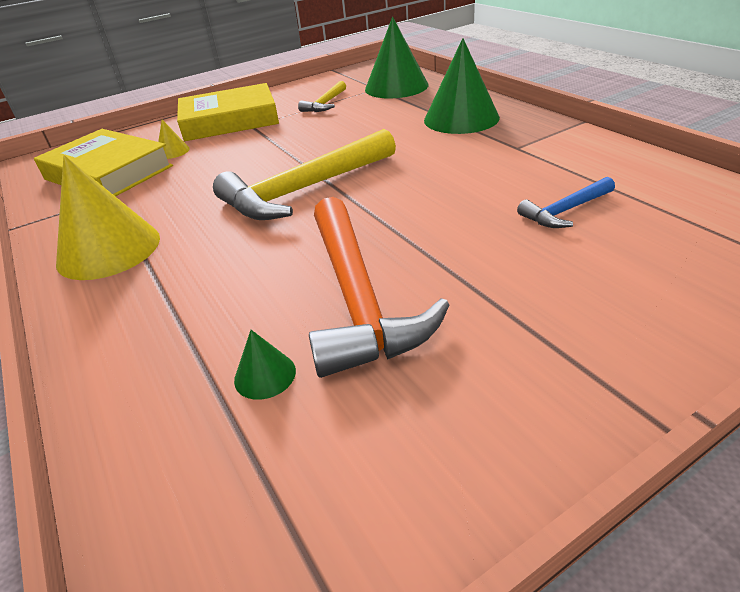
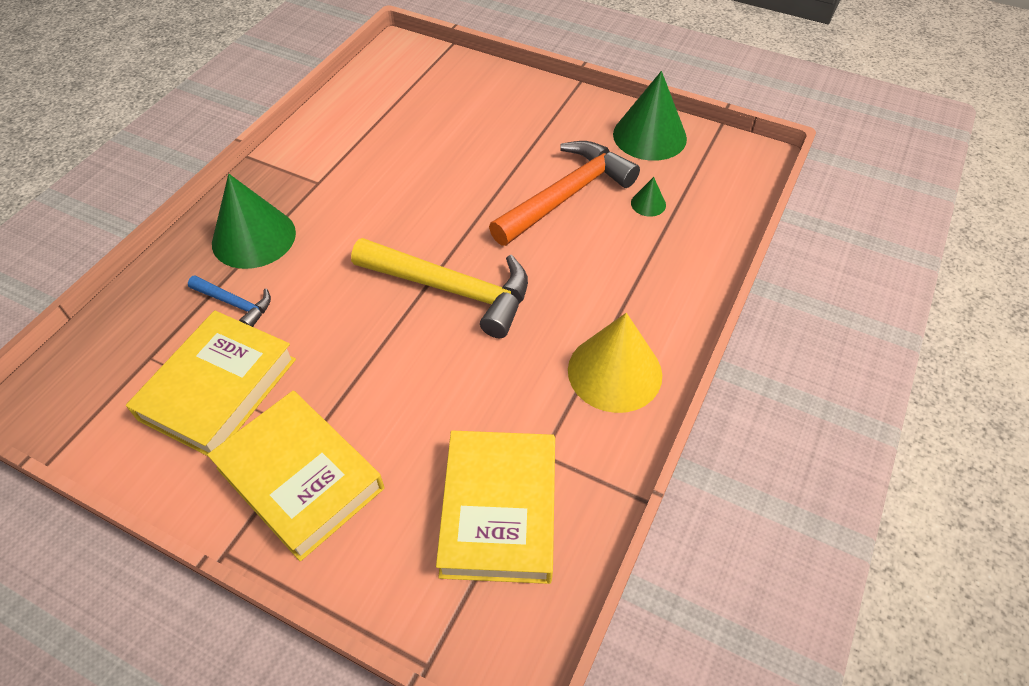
camera: 125 degrees left, 15 degrees up
yellow cone [158,120,190,159] -> none
yellow hammer [298,81,346,112] -> yellow book [126,310,296,456]
green cone [365,17,428,98] -> green cone moved to [613,71,687,161]
blue hammer [517,177,615,228] -> blue hammer moved to [188,275,271,327]

